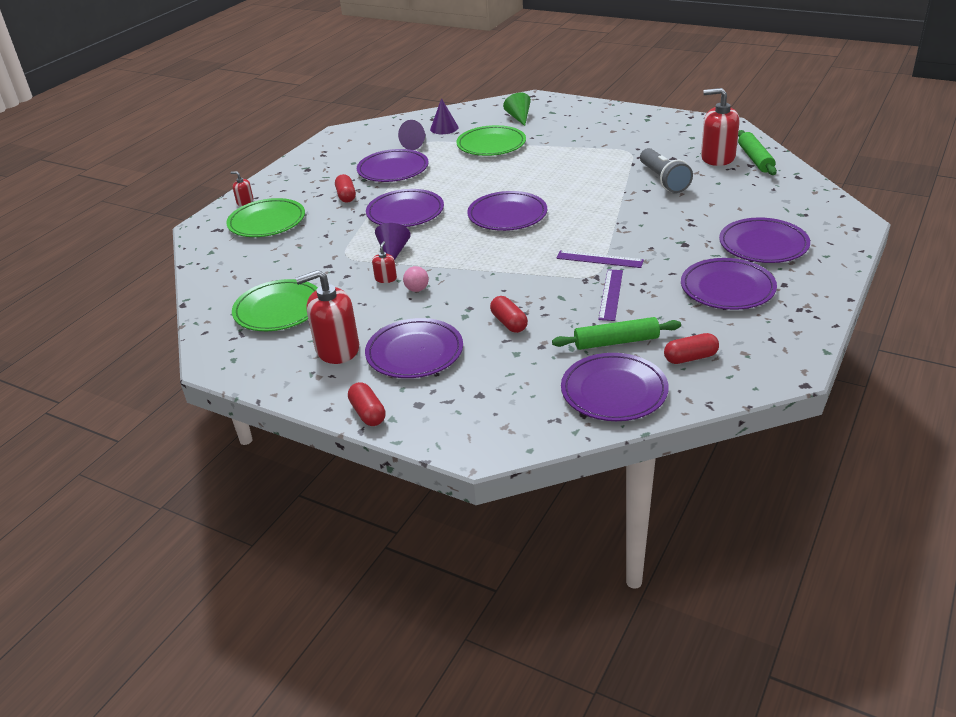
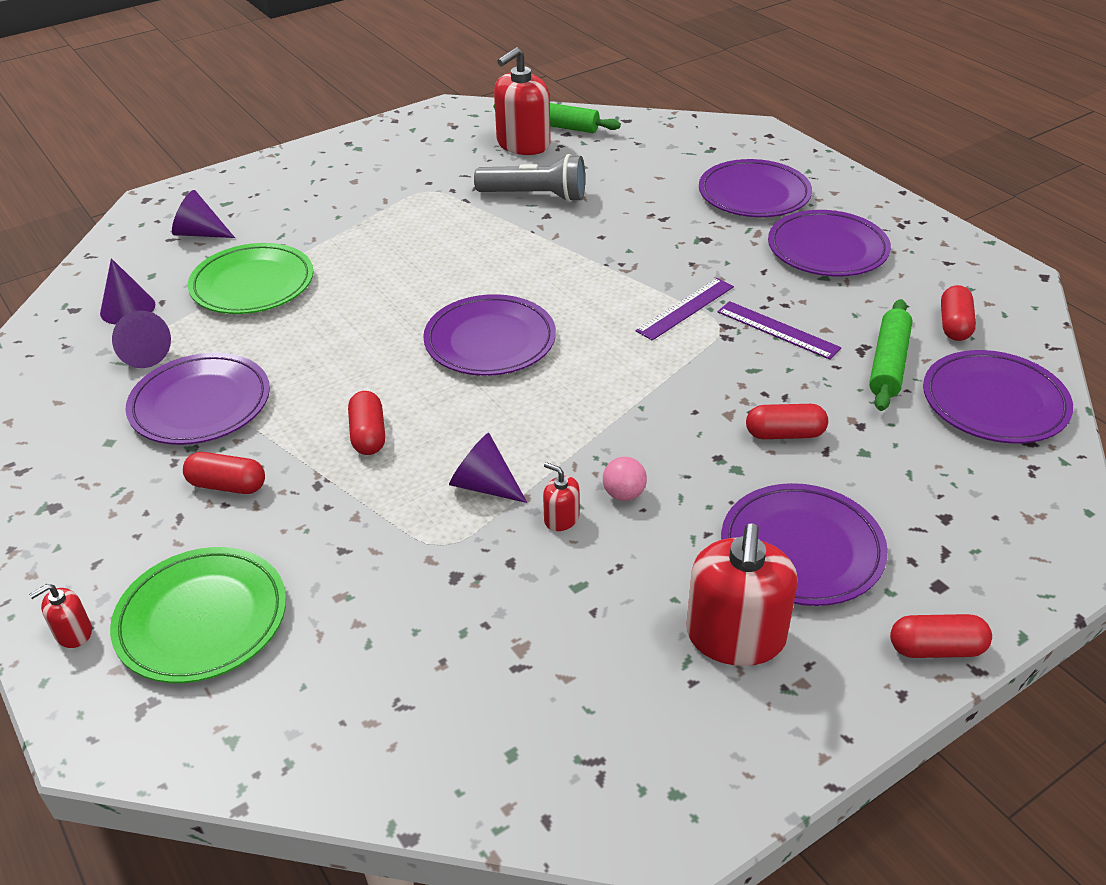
camera: 65 degrees left, 5 degrees up
green plate [232,279,318,331] -> none
purple plate [366,189,444,227] -> red capsule [348,391,385,455]
green cone [503,93,531,126] -> purple cone [172,190,235,238]

